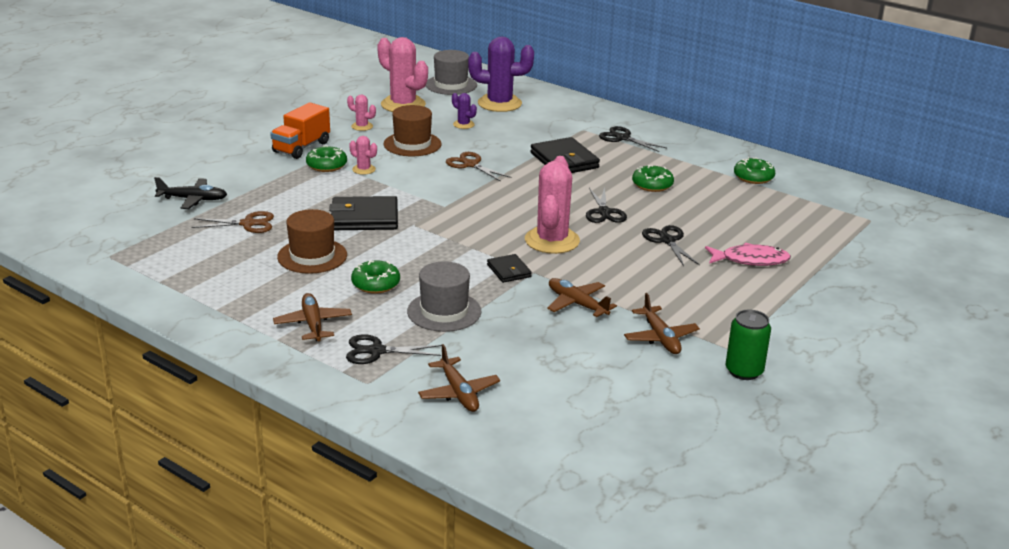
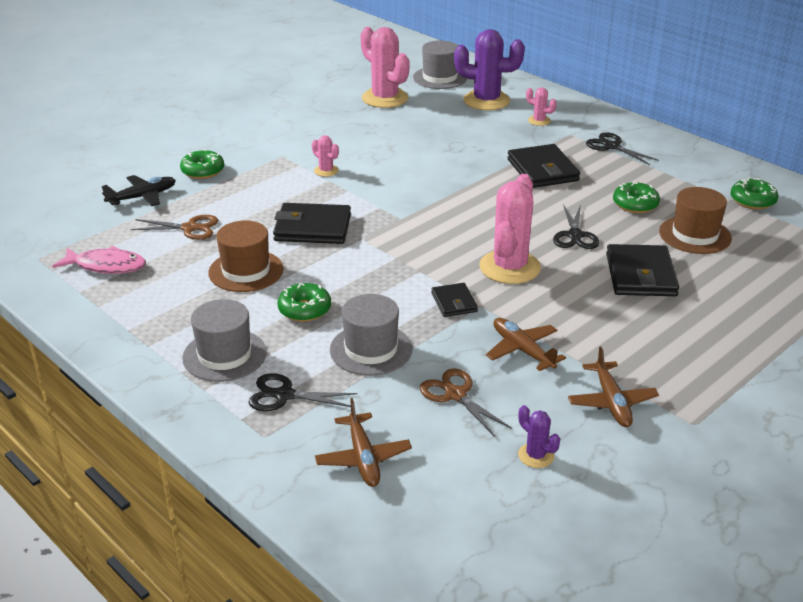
camera: 10 degrees right, 5 degrees up
black plane [154,177,227,209] -> black plane turned 45 degrees counterclockwise [102,175,176,206]
orange truck [270,102,330,159] -> none
brown plane [273,293,352,341] -> grey hat [182,299,267,382]
green donut [306,145,347,172] -> green donut moved to [180,149,224,179]
pink cactus [347,95,376,131] -> pink cactus moved to [526,87,557,126]
brown hat [383,105,441,156] -> brown hat moved to [659,187,732,254]
brown scissors [446,152,511,182] -> brown scissors moved to [420,368,512,437]
purple cactus [452,93,477,129] -> purple cactus moved to [518,405,560,468]
black scissors [642,225,700,266] -> black wallet [606,244,679,296]
pink fish [705,243,791,266] -> pink fish moved to [52,246,146,274]
green can [726,310,771,380] -> none

